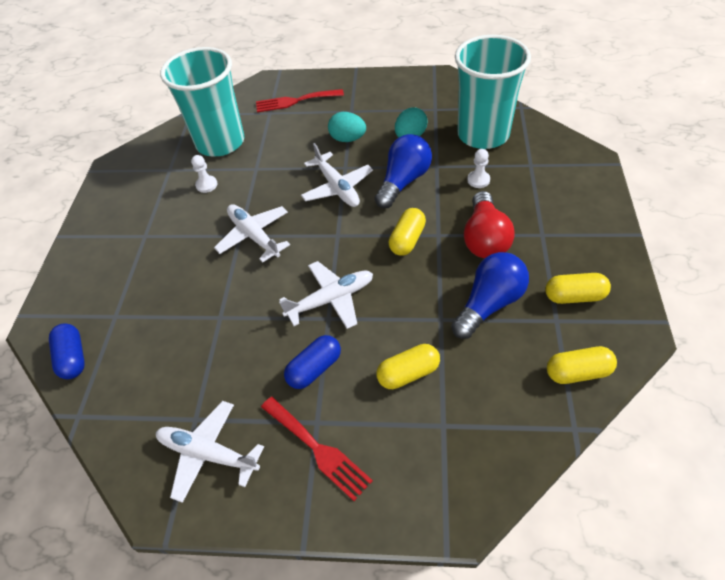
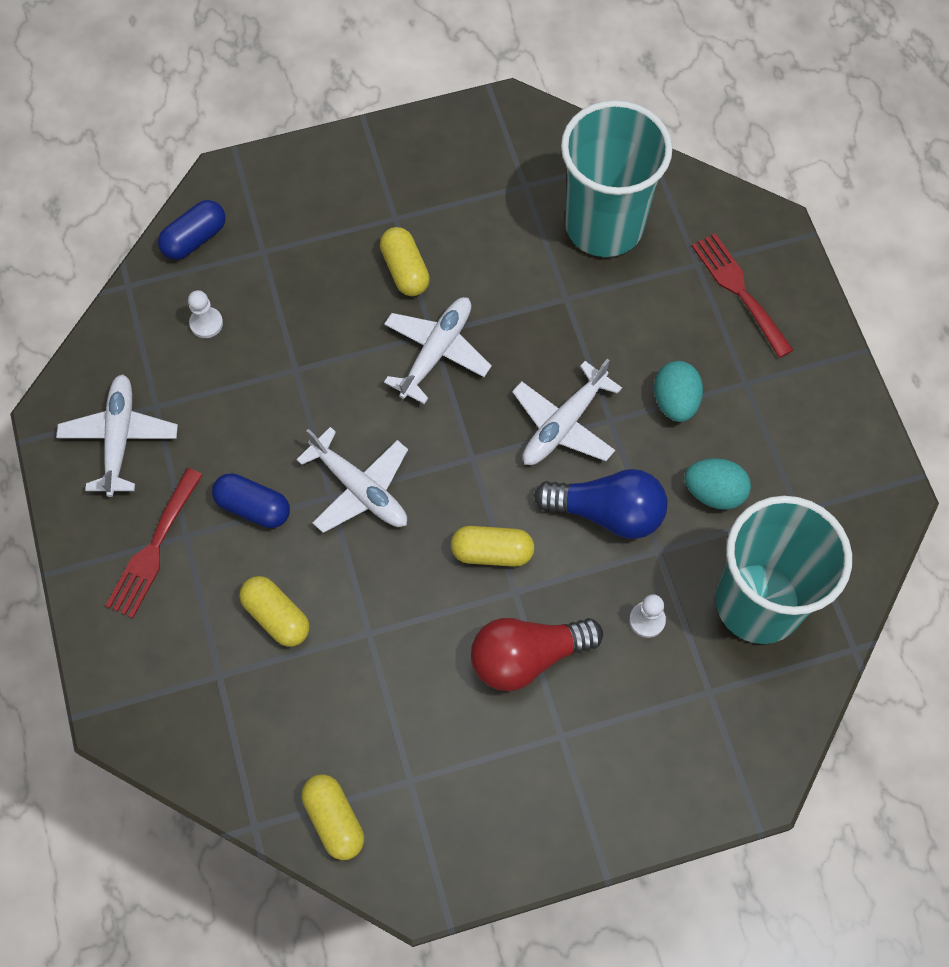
camera: 65 degrees right, 15 degrees up
white pawn [191,155,218,193] -> white pawn moved to [188,290,223,338]
blue light bulb [451,252,529,339] -> none
yellow capsule [545,273,611,304] -> yellow capsule moved to [380,227,430,296]

